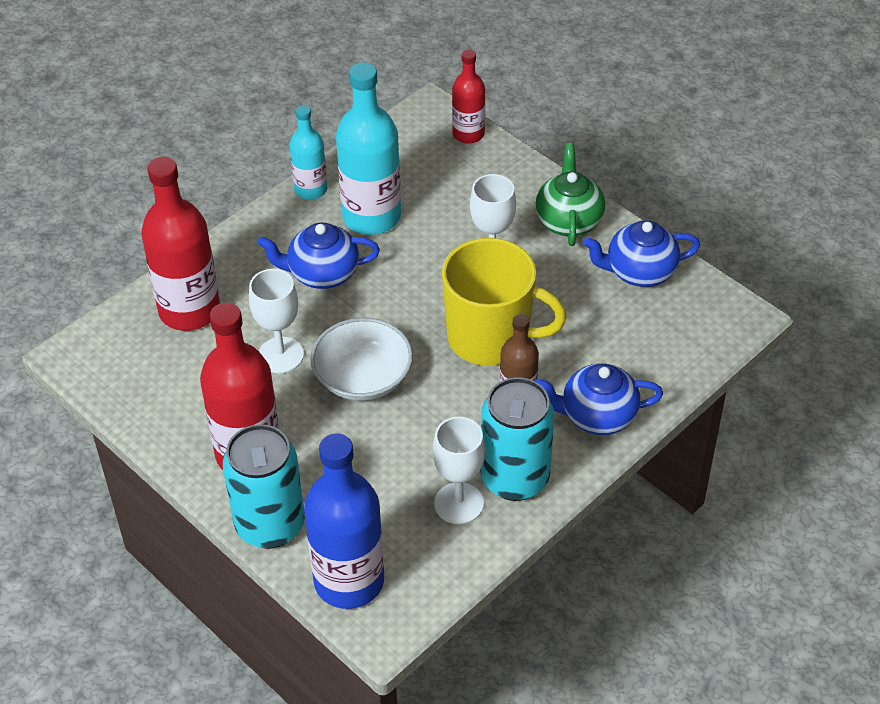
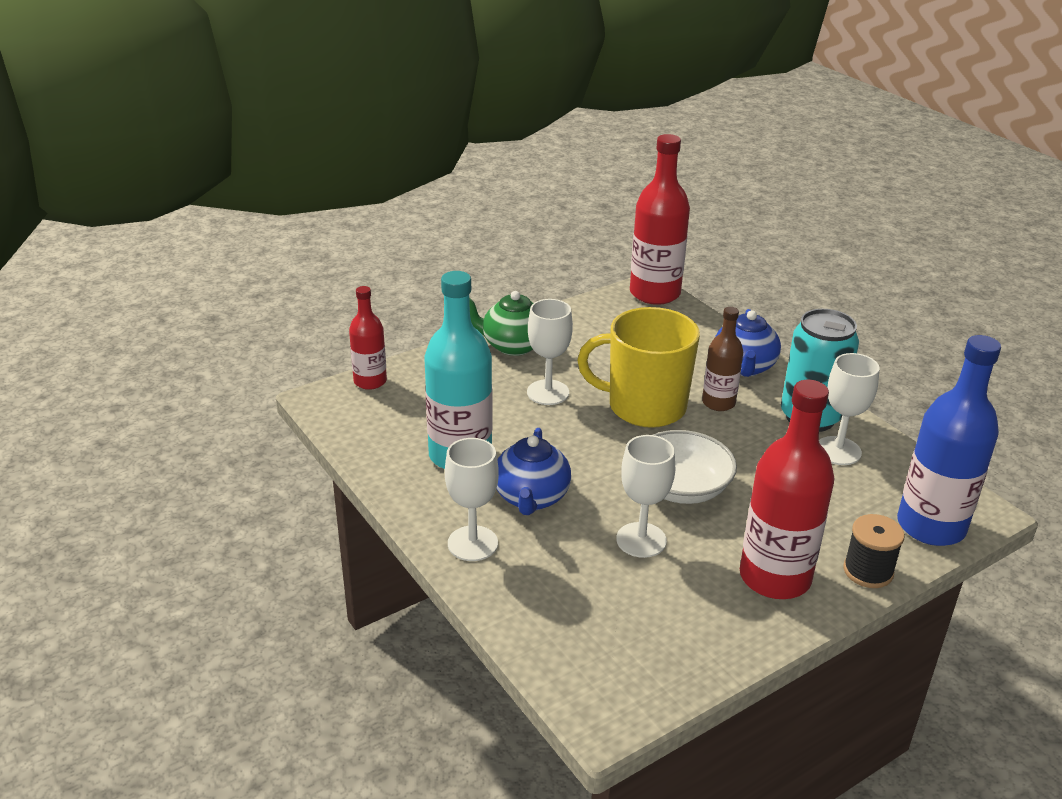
camera: 80 degrees left, 15 degrees down
red bottle [141,157,220,331] -> red bottle moved to [630,134,690,305]
turquoise can [223,424,305,549] -> black spool [843,514,905,588]
turquoise bottle [290,105,327,200] -> none
yellow mug [442,238,567,366] -> yellow mug turned 105 degrees counterclockwise [577,307,700,428]
blue teapot [583,220,700,287] -> none
none -> white goblet [445,438,499,561]

